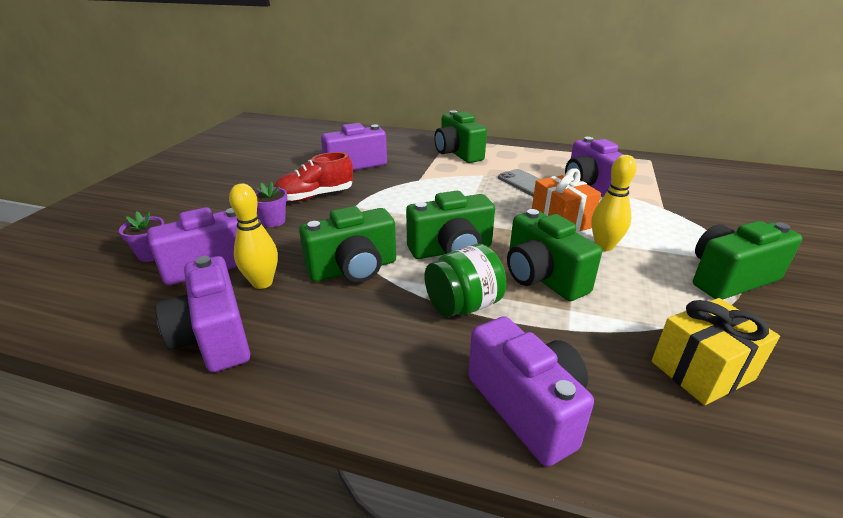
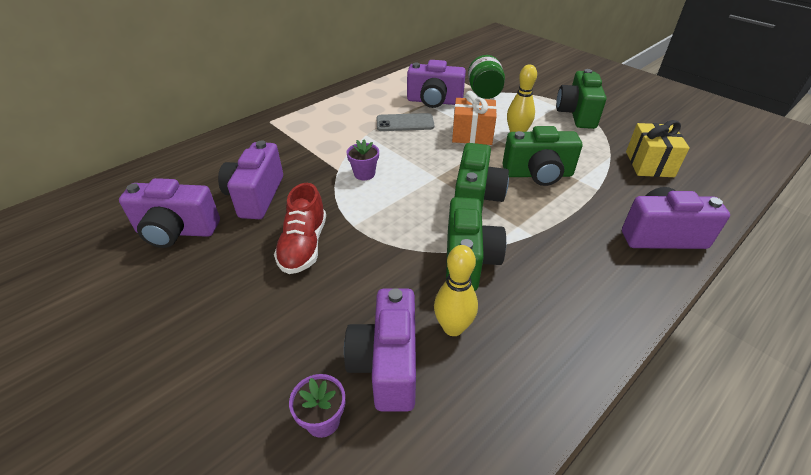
camera: 60 degrees left, 10 degrees up
purple camera [155,256,250,372] -> purple camera moved to [119,178,220,248]
purple flower pot [255,181,287,227] -> purple flower pot moved to [346,139,379,180]
green jar [425,244,506,317] -> green jar moved to [468,55,505,99]
green camera [434,110,487,163] -> none

